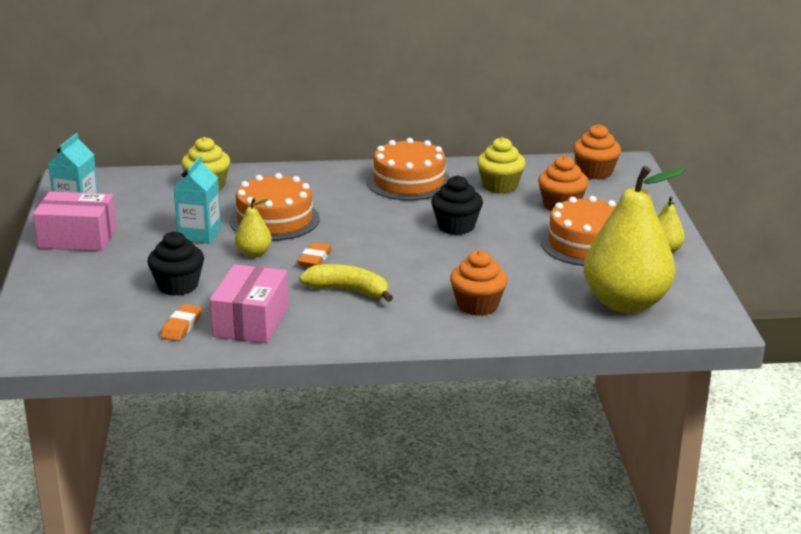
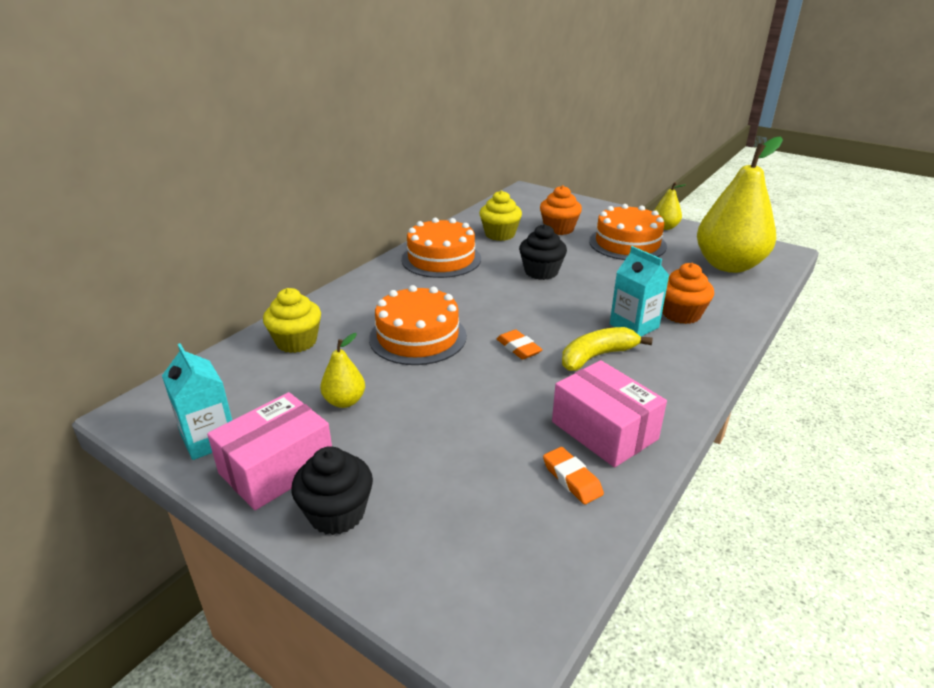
camera: 50 degrees left, 5 degrees up
black cupcake [147,231,204,296] -> black cupcake moved to [291,446,373,535]
turquoise carton [173,156,221,244] -> turquoise carton moved to [610,246,669,337]
yellow pear [235,198,272,257] -> yellow pear moved to [320,333,365,408]
orange cupcake [573,124,621,179] -> none

